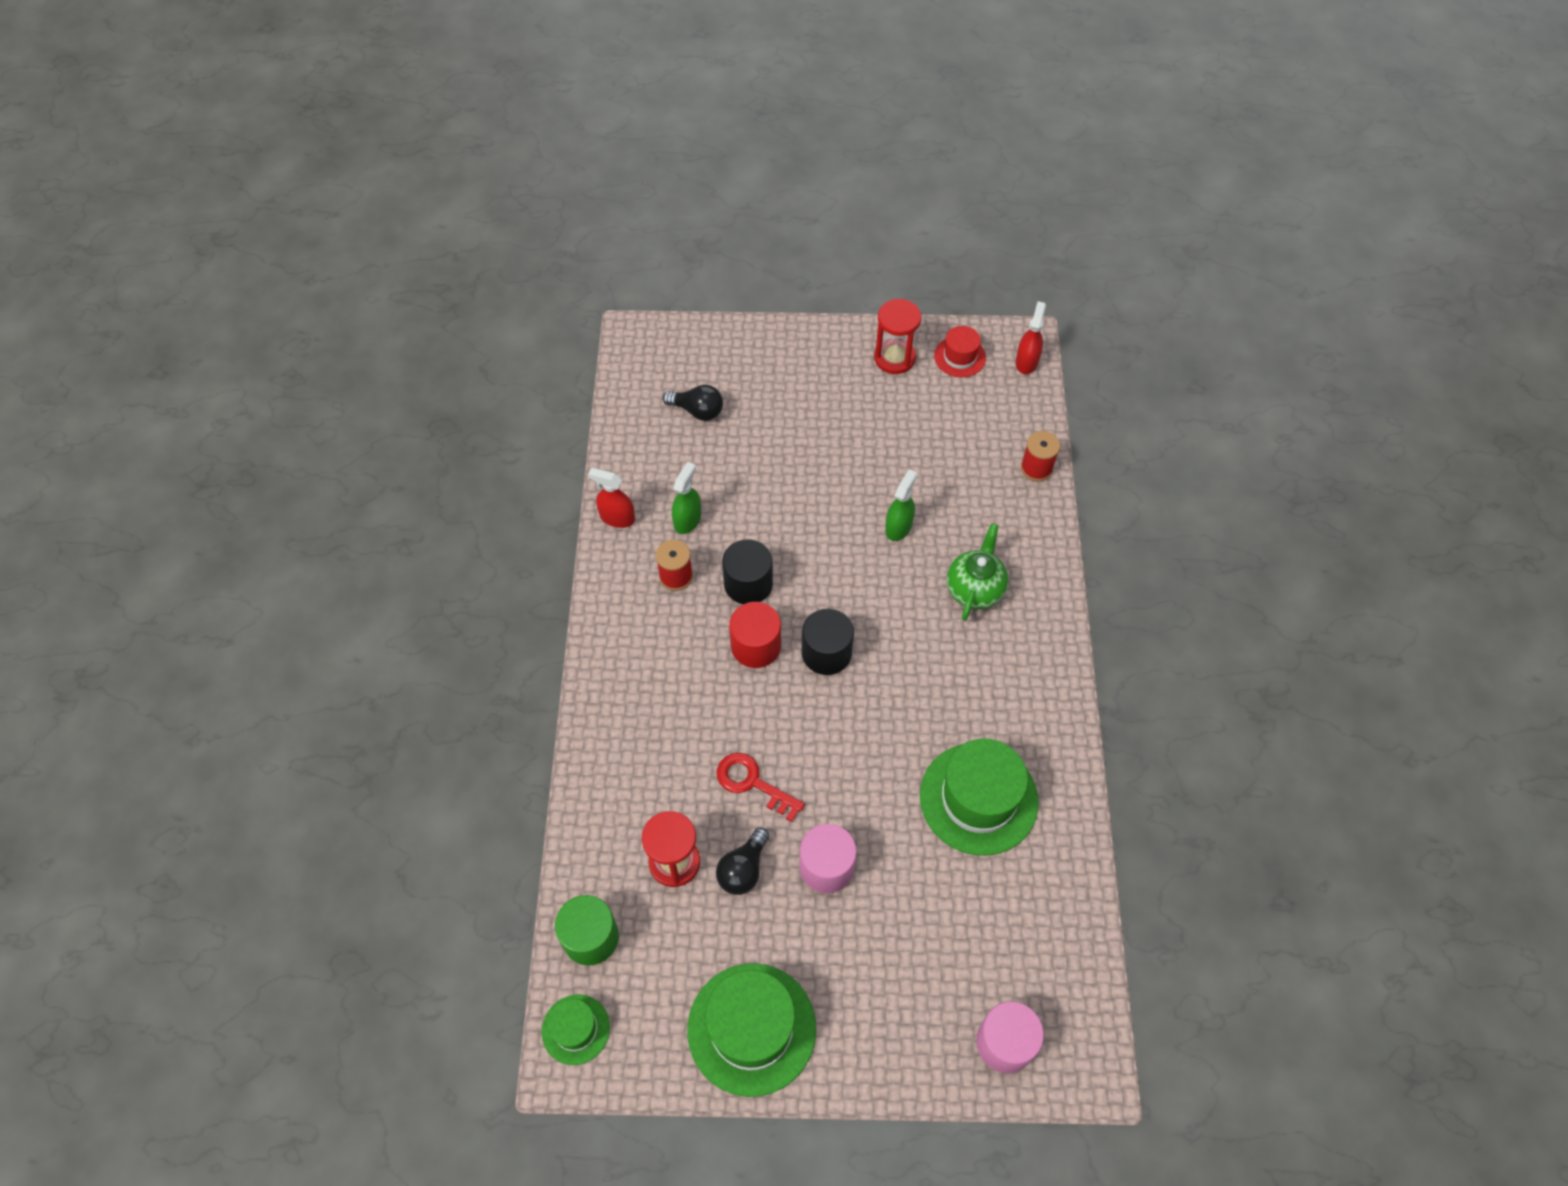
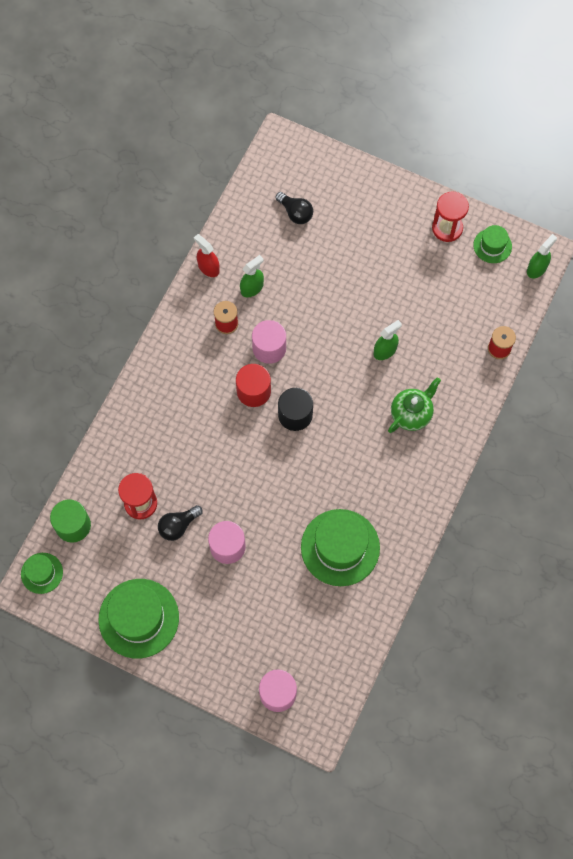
camera: 25 degrees right, 10 degrees up
red key [717,753,805,822] -> none
black cylinder [722,539,773,604] -> pink cylinder [252,320,286,364]
red hat [934,326,986,377] -> green hat [473,225,512,263]
red spray bottle [1016,301,1046,374] -> green spray bottle [527,234,557,278]

